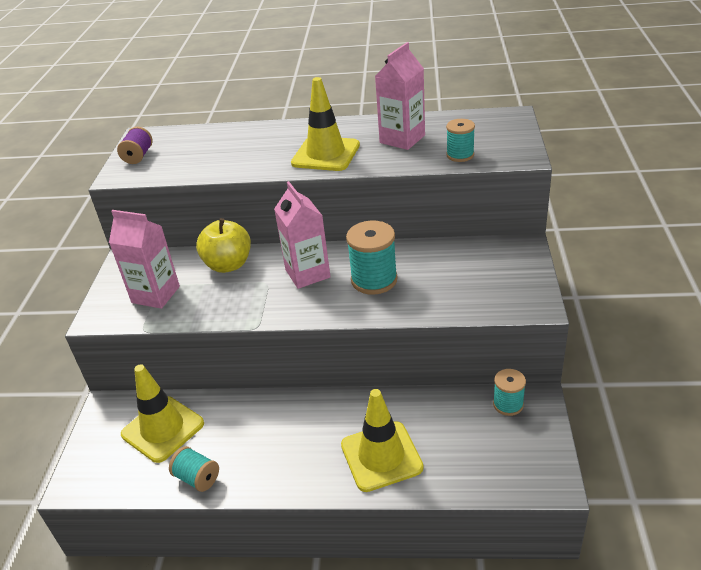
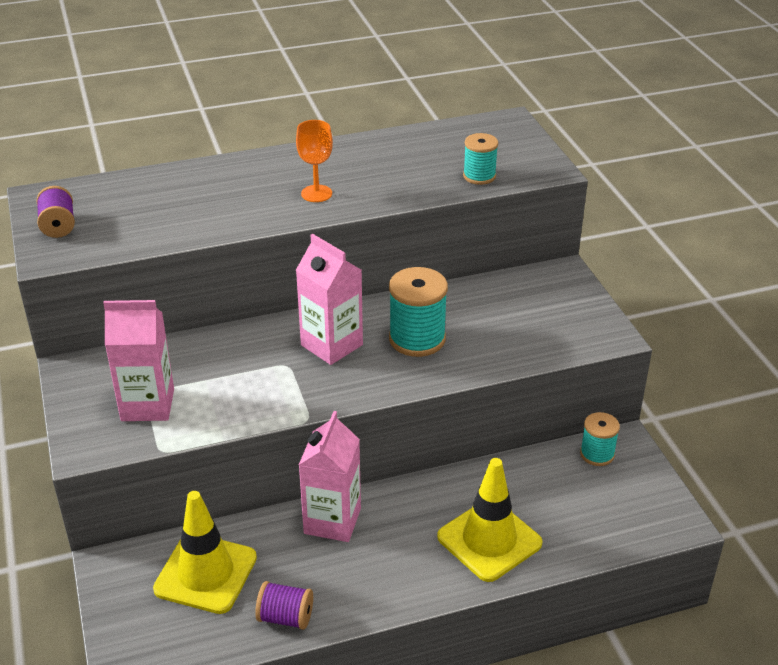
camera: 25 degrees left, 0 degrees up
turquoise spool [169,446,219,492] -> purple spool [255,581,313,630]
yellow apple [196,218,251,273] -> none
yellow traffic cone [291,77,360,171] -> orange goblet [296,120,333,202]
pink carton [375,42,425,150] -> pink carton moved to [299,411,361,542]

